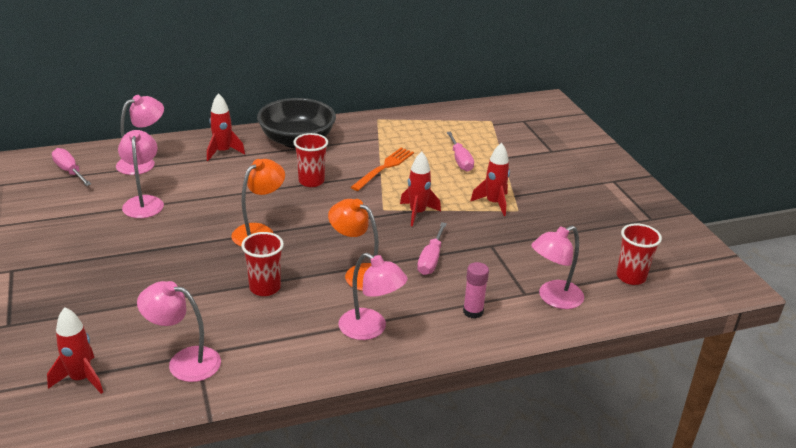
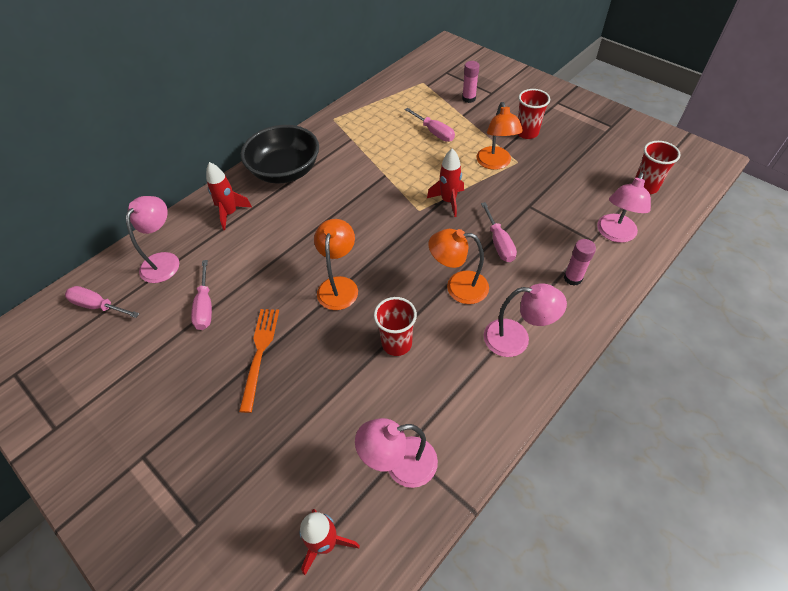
camera: 25 degrees left, 20 degrees up
pink lamp [118,130,164,218] -> pink screwdriver [191,260,212,330]
red cup [293,133,328,187] -> red cup moved to [517,89,550,139]
orange fork [351,148,414,191] -> orange fork moved to [239,309,279,413]
red rocket [470,142,510,216] -> orange lamp [476,102,523,170]
none -> pink glue stick [462,61,480,103]

